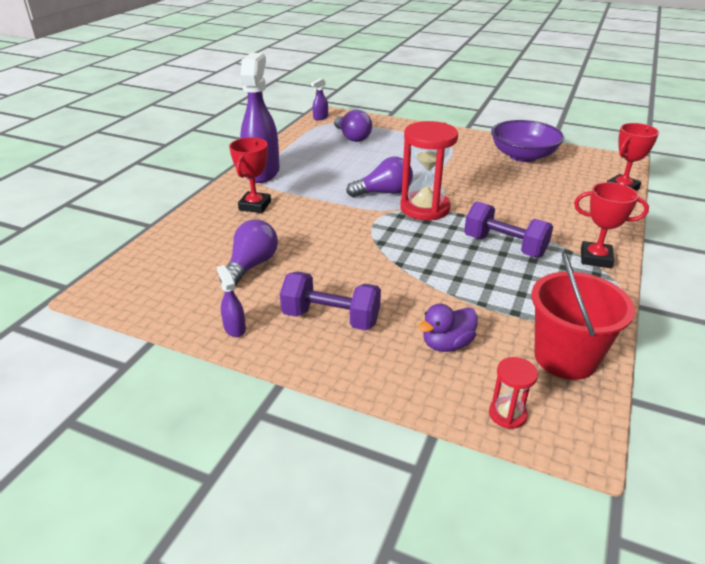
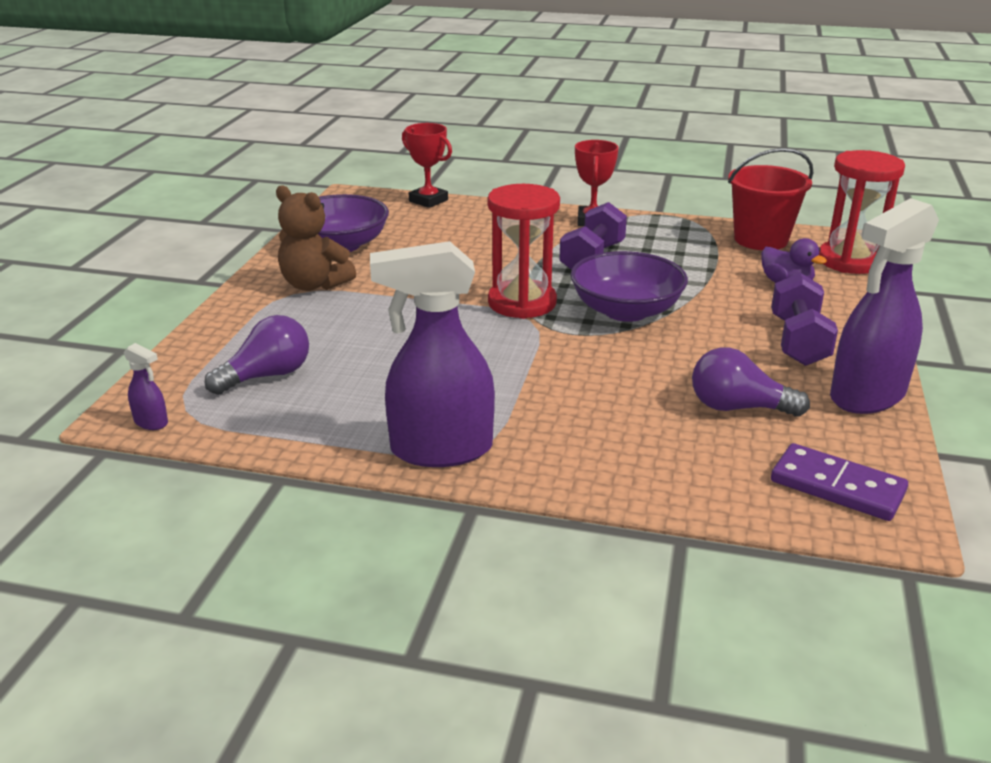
camera: 100 degrees left, 5 degrees down
purple spray bottle [217,265,246,337] -> purple spray bottle [830,198,939,414], size x2.43
red trophy [229,137,271,213] -> none
purple light bulb [346,157,413,197] -> none
red hourglass [489,357,538,429] -> red hourglass [819,150,905,274], size x2.07
none -> brown teddy bear [276,185,356,291]
none -> purple bowl [570,251,688,322]
none -> purple domino [771,443,908,521]

